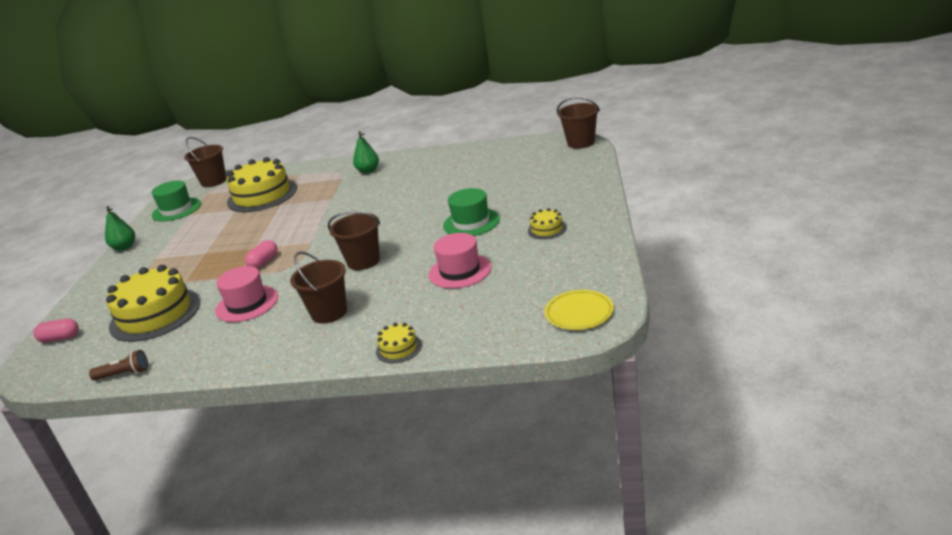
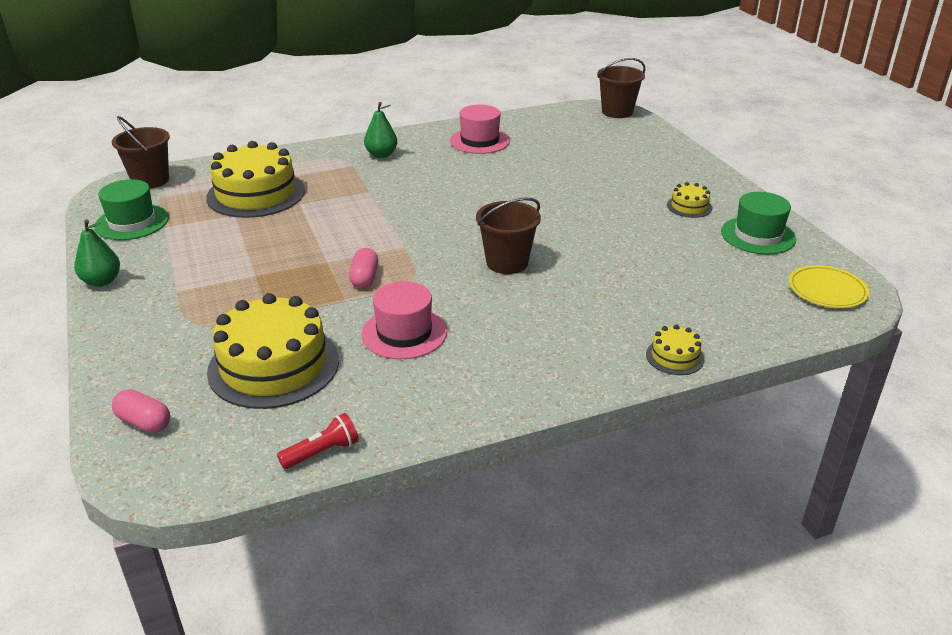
camera: 30 degrees left, 5 degrees up
pink capsule [34,318,79,343] -> pink capsule turned 60 degrees clockwise [112,389,170,433]
brown flashlight [89,350,148,381] -> red flashlight [277,413,359,469]
brown bucket [290,251,347,324] -> none
pink hat [429,233,491,288] -> pink hat moved to [450,105,510,154]
green hat [443,188,500,236] -> green hat moved to [721,192,796,254]

